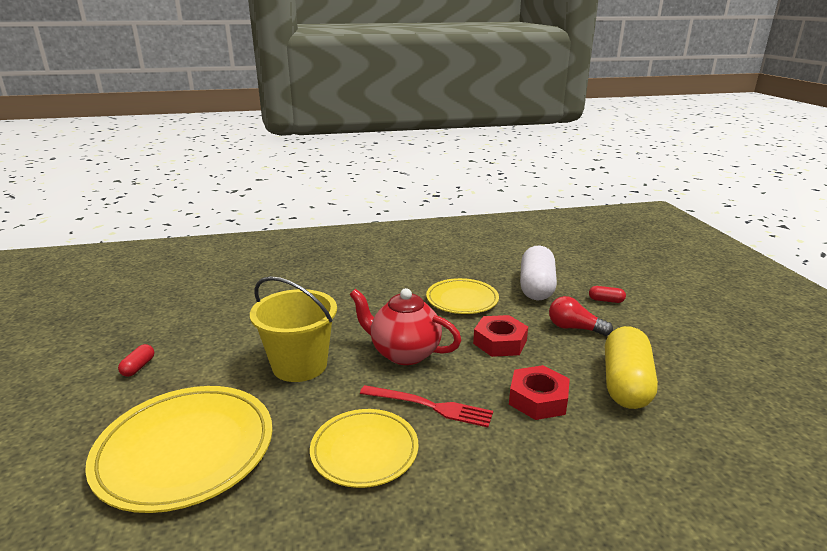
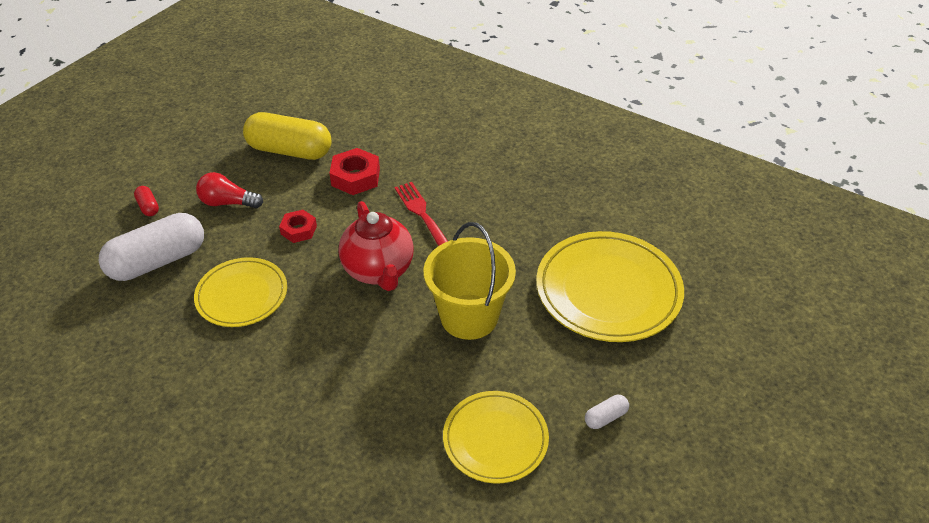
camera: 135 degrees left, 20 degrees up
red capsule [118,344,154,377] -> white capsule [585,395,629,429]
yellow plate [310,409,418,488] -> yellow plate moved to [443,391,549,484]
red nut [473,315,528,357] -> red nut [279,210,317,243], size x0.65
red light bulb [549,296,613,336] -> red light bulb turned 120 degrees clockwise [196,172,263,208]
yellow capsule [605,326,658,409] -> yellow capsule turned 45 degrees clockwise [243,112,332,160]

